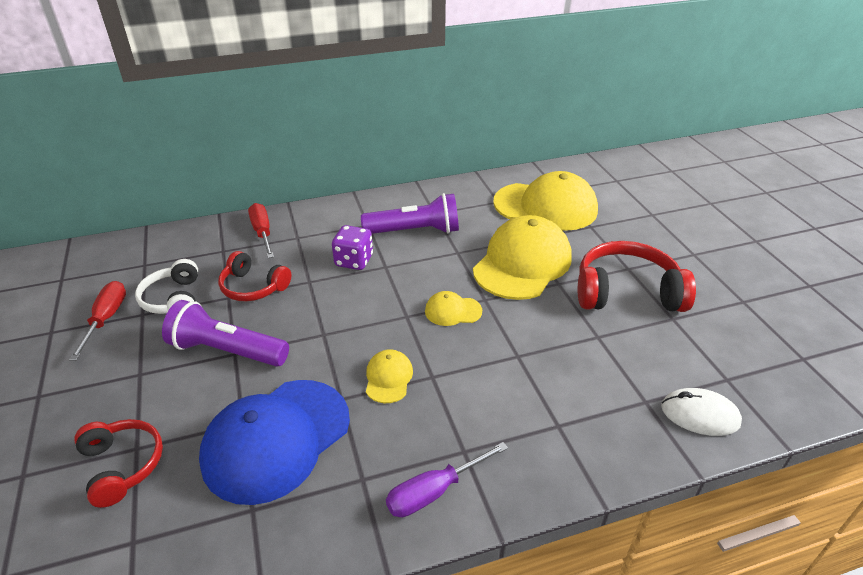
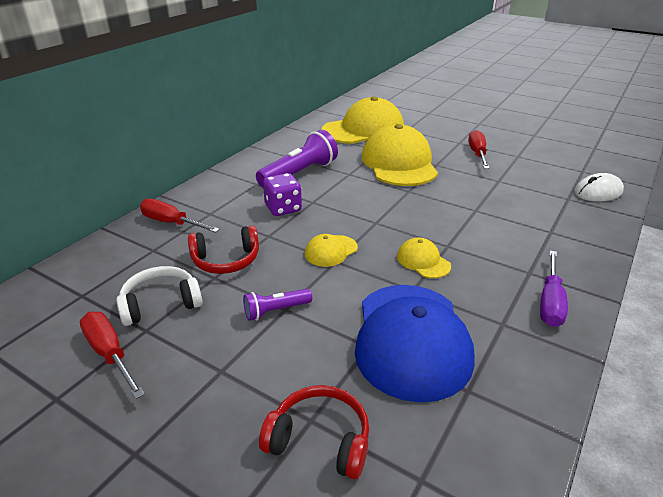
camera: 40 degrees left, 5 degrees down
white headphones [135,259,198,314] -> white headphones turned 120 degrees clockwise [116,266,202,326]
purple flashlight [162,300,289,367] -> purple flashlight [243,289,312,321], size x0.53
yellow cap [425,291,482,326] -> yellow cap moved to [305,234,358,267]
red headphones [578,241,696,312] -> red screwdriver [468,130,490,169]

